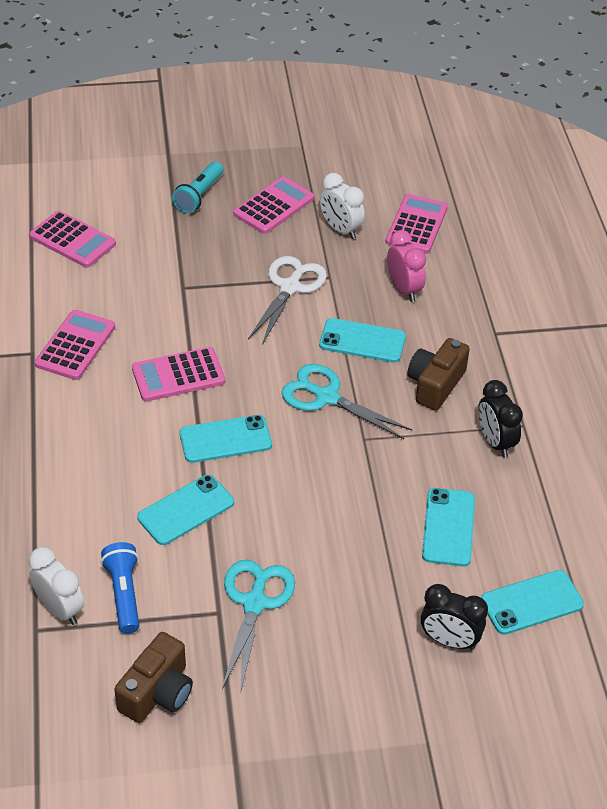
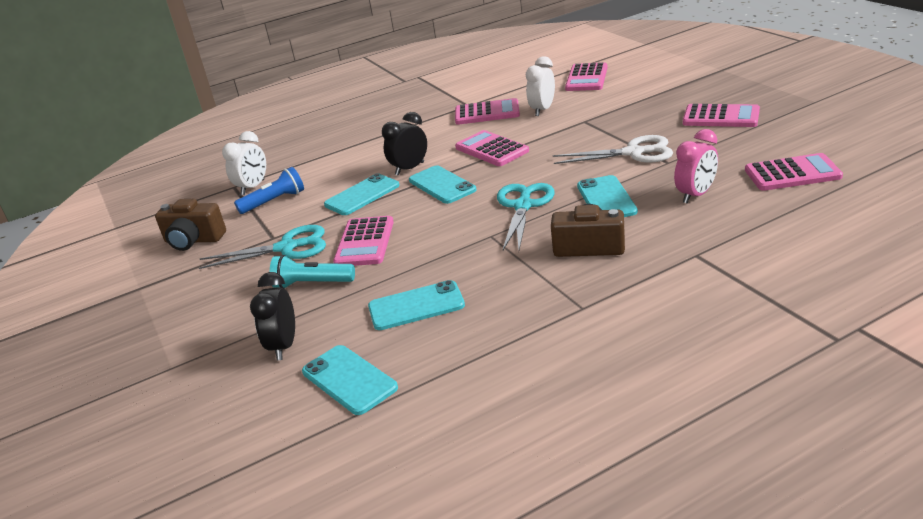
camera: 75 degrees right, 15 degrees down
turquoise phone [137,474,234,545] -> turquoise phone turned 75 degrees counterclockwise [324,173,400,215]
turquoise flashlight [172,162,224,213] -> turquoise flashlight moved to [270,255,355,289]
white clock [320,173,365,239] -> white clock moved to [526,56,555,116]
black clock [478,380,523,458] -> black clock moved to [382,112,427,176]
none -> pink calculator [333,216,394,266]

